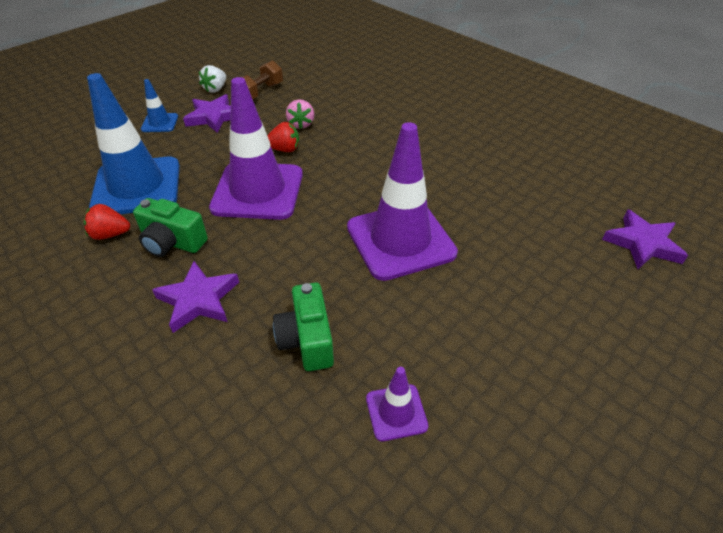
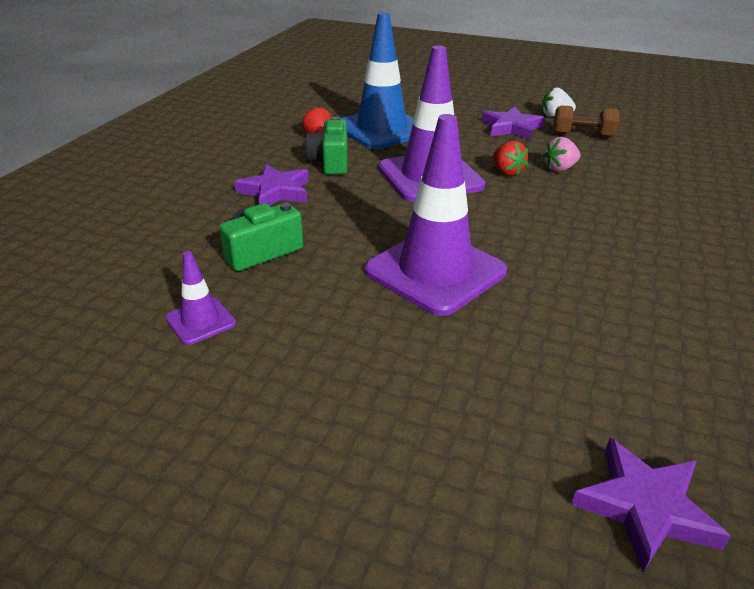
camera: 65 degrees right, 10 degrees down
blue traffic cone [141,79,178,132] -> none

